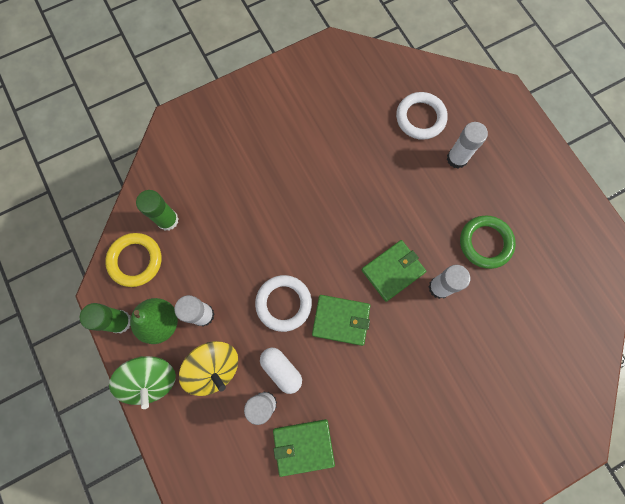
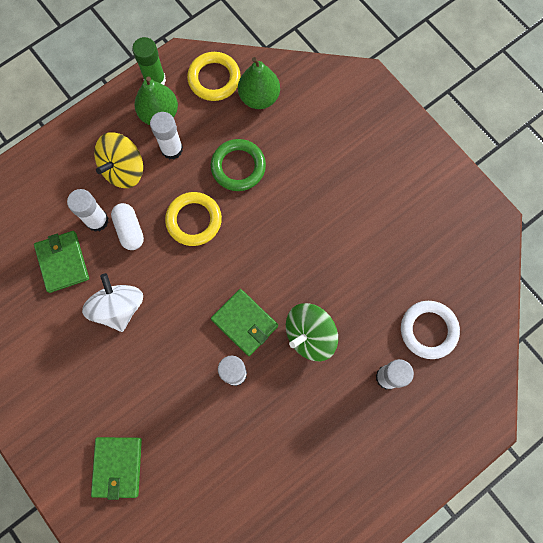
camera: 80 degrees right, 0 degrees up
green spinning top [109,356,176,409] -> green spinning top moved to [286,303,338,361]
green glue stick [136,190,179,231] -> green pear [238,57,280,109]
white ring [255,275,312,332] -> yellow ring [165,192,222,246]
white capsule [260,348,302,394] -> white capsule turned 60 degrees counterclockwise [111,203,144,250]
green wallet [312,295,371,346] -> green wallet moved to [91,437,142,500]
green ring [460,215,516,269] -> green ring moved to [211,139,266,191]
none -> white spinning top [82,273,143,332]

